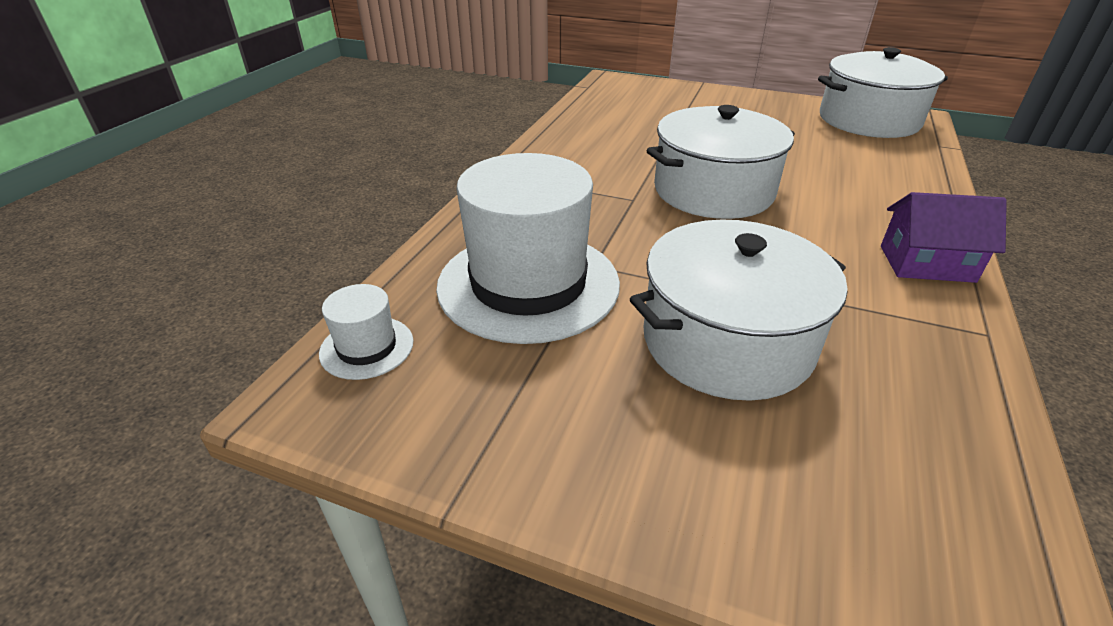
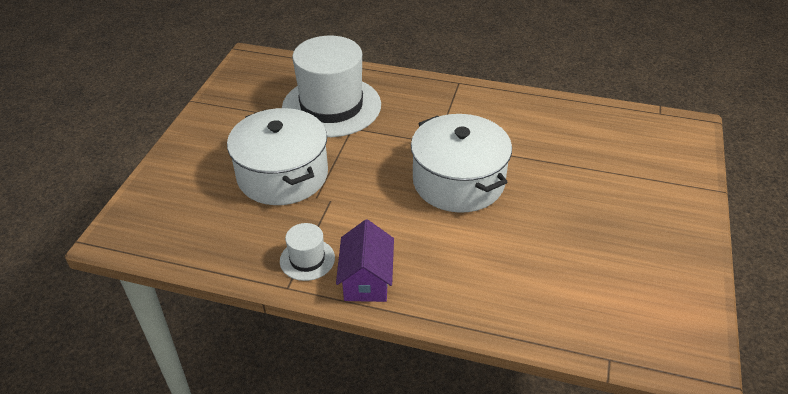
camera: 85 degrees right, 5 degrees up
white hat [319,284,413,380] -> white hat moved to [280,223,335,281]
white pot [818,47,948,138] -> none

